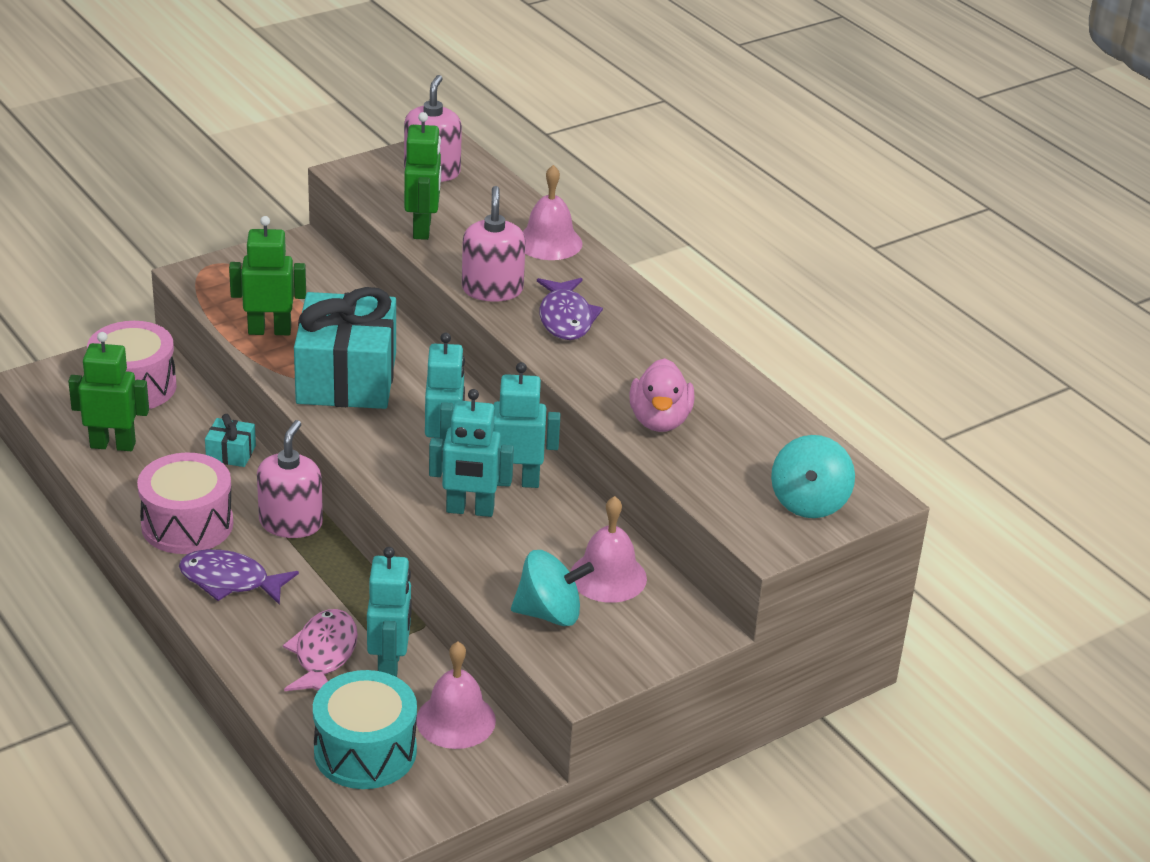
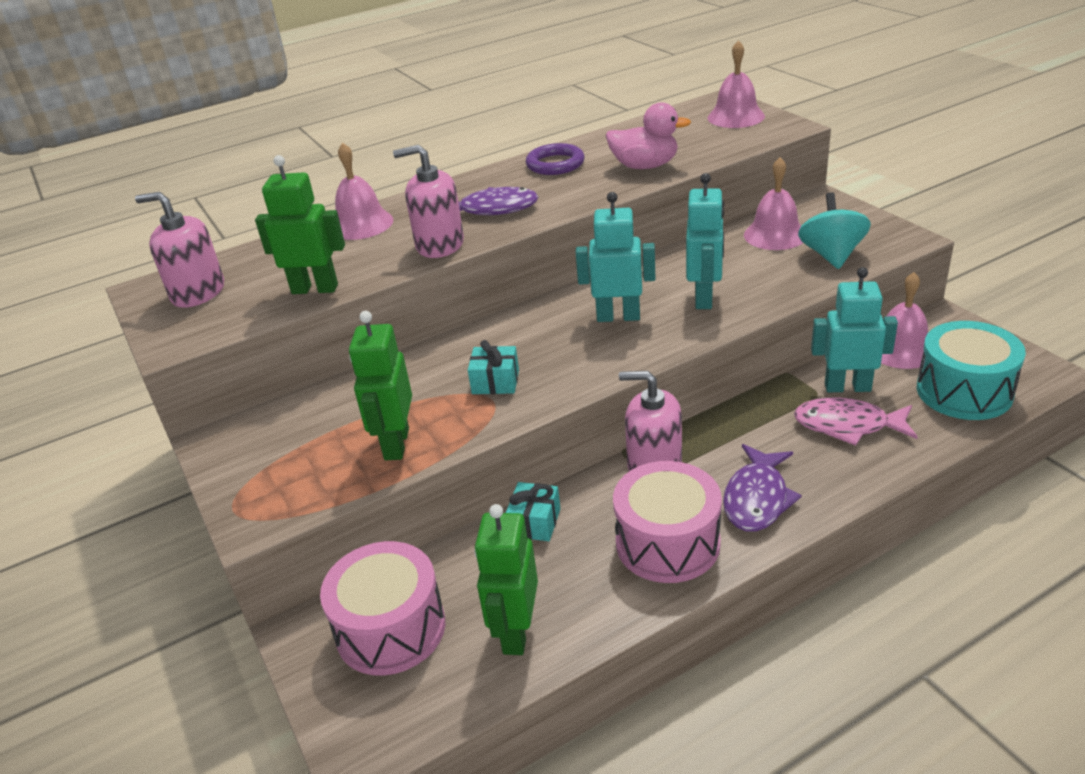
camera: 80 degrees left, 0 degrees up
turquoise gift [294,287,396,409] -> turquoise gift [468,340,519,394], size x0.41
turquoise robot [493,362,560,488] -> none
turquoise spinning top [771,435,855,518] -> pink bell [707,40,765,128]
none -> purple ring [526,143,585,175]

